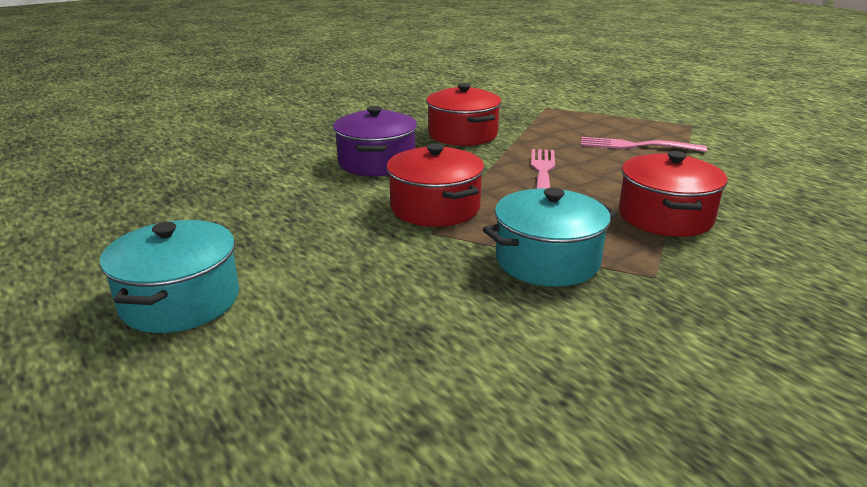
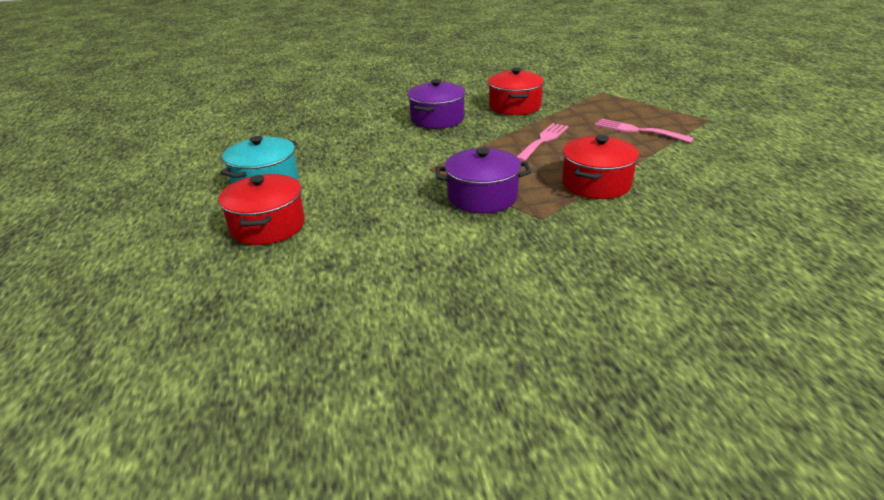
camera: 25 degrees right, 5 degrees up
red pot [386,143,484,227] -> red pot moved to [218,174,305,245]
turquoise pot [483,188,617,287] -> purple pot [435,148,531,213]

